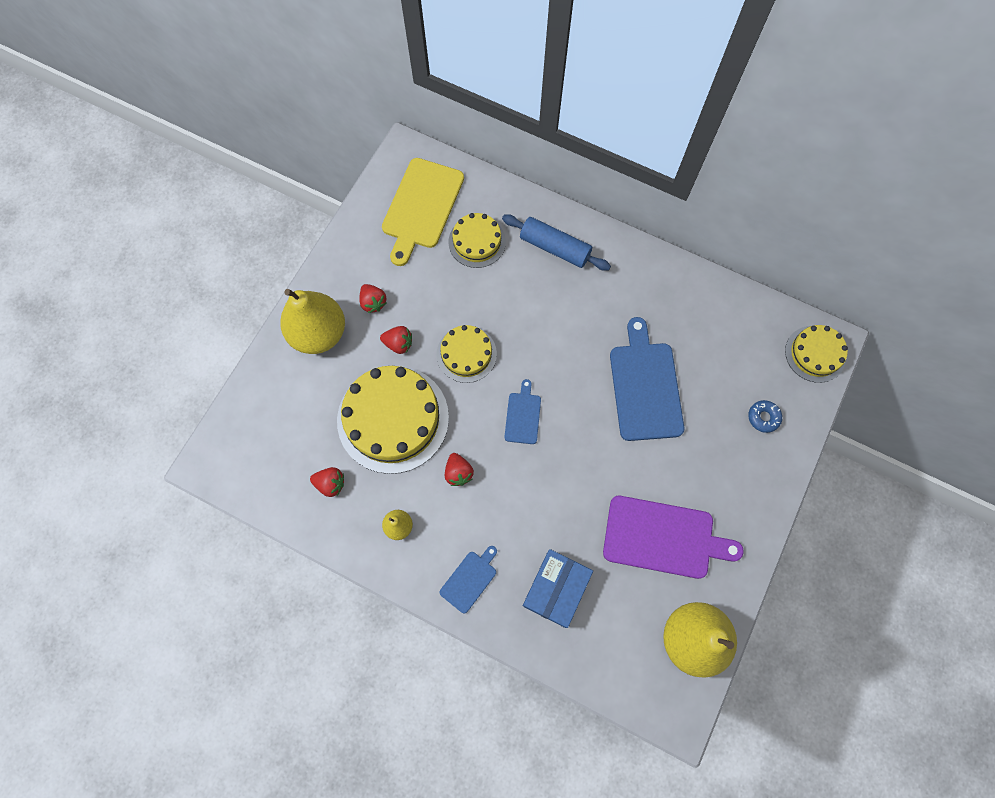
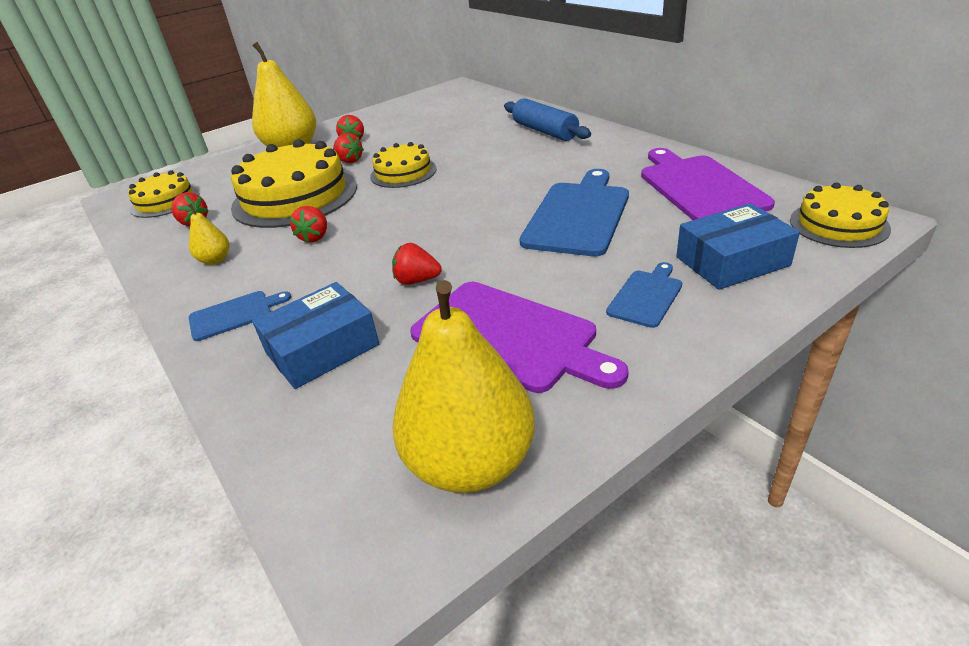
camera: 30 degrees right, 35 degrees down
yellow cutting board [382,158,464,266] -> none
yellow cake [448,213,506,268] -> yellow cake moved to [128,170,200,218]
blue cutting board [505,379,541,444] -> blue cutting board moved to [606,262,682,328]
blue donut [748,400,782,433] -> blue box [676,203,800,290]
none -> red strawberry [392,243,442,285]
none -> purple cutting board [641,148,775,220]

